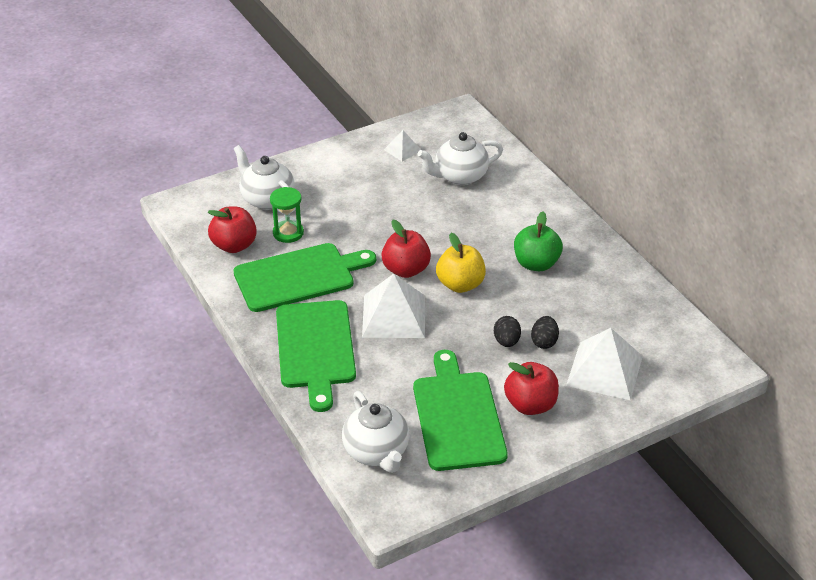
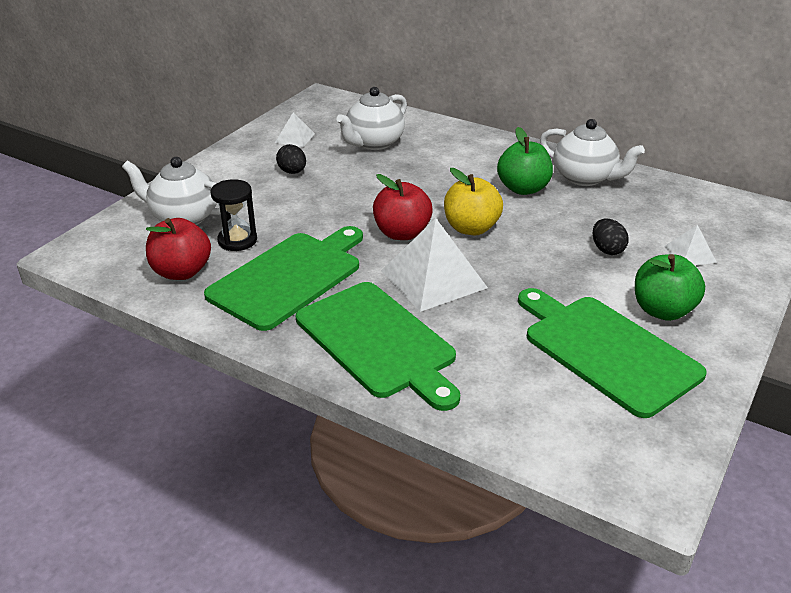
camera: 30 degrees left, 5 degrees down
green hourglass [270,187,304,243] -> black hourglass [210,179,257,251]
white teapot [342,391,410,473] -> white teapot moved to [540,119,645,186]
black egg [494,316,521,347] -> black egg moved to [276,144,306,174]
red apple [504,362,559,415] -> green apple [635,254,705,321]
white pyramid [566,328,643,400] -> white pyramid [664,225,717,266], size x0.51

